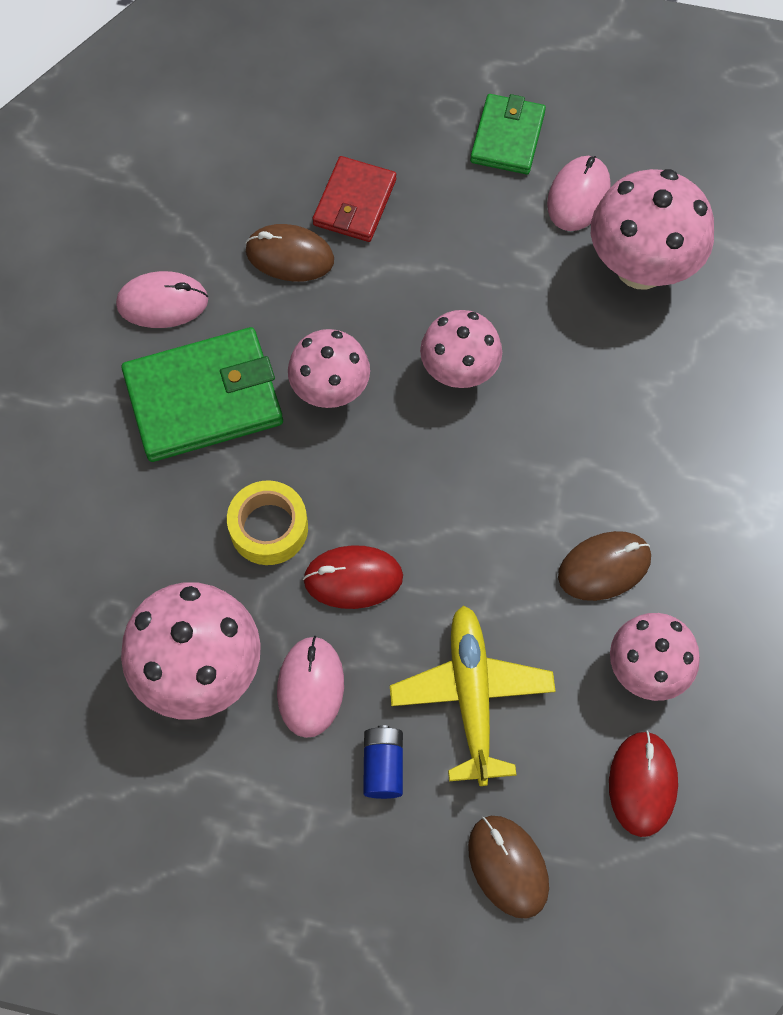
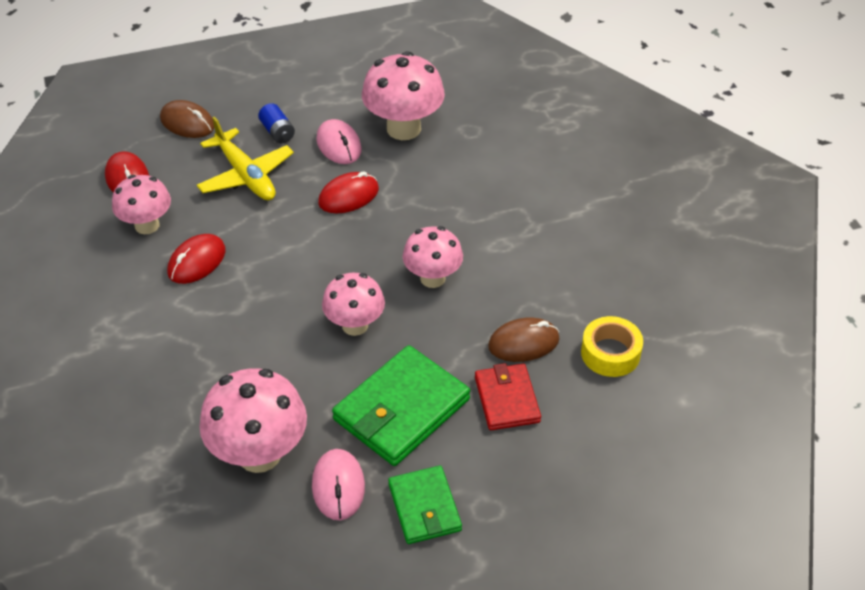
camera: 150 degrees right, 20 degrees down
pink mouse [116,271,208,328] -> none
green wallet [122,327,283,462] -> green wallet moved to [332,345,470,466]
yellow tape [227,480,308,565] -> yellow tape moved to [581,316,643,377]
brown mouse [558,531,651,601] -> red mouse [167,234,226,284]

